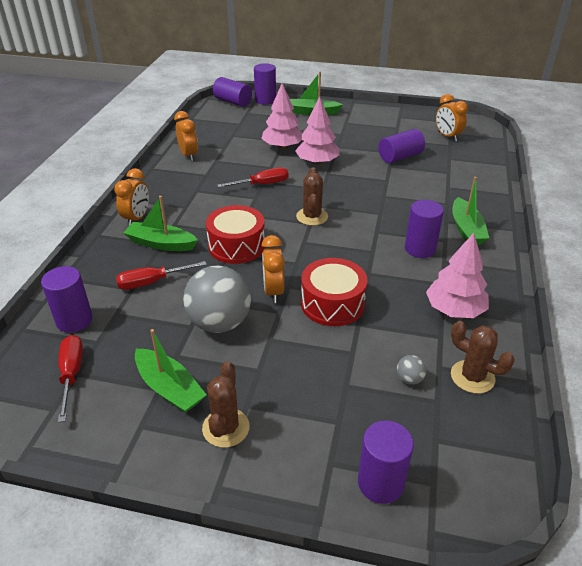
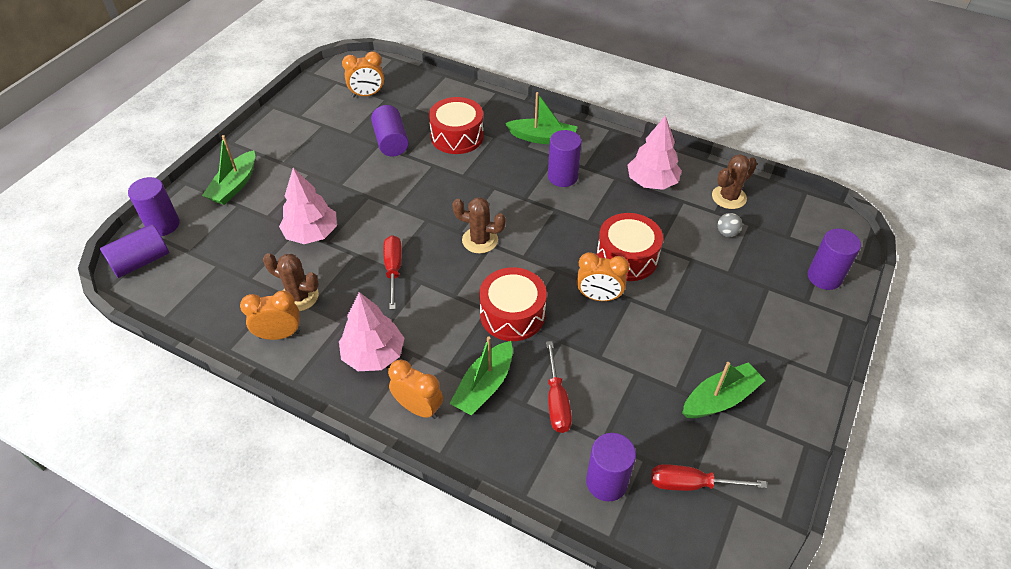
camera: 75 degrees left, 10 degrees up
grey ball [183,265,251,333] -> none
brown cactus [202,361,250,448] -> brown cactus moved to [263,253,319,311]
pink tree [295,96,340,165] -> pink tree moved to [339,292,404,371]
none -> red drum [429,97,484,154]

